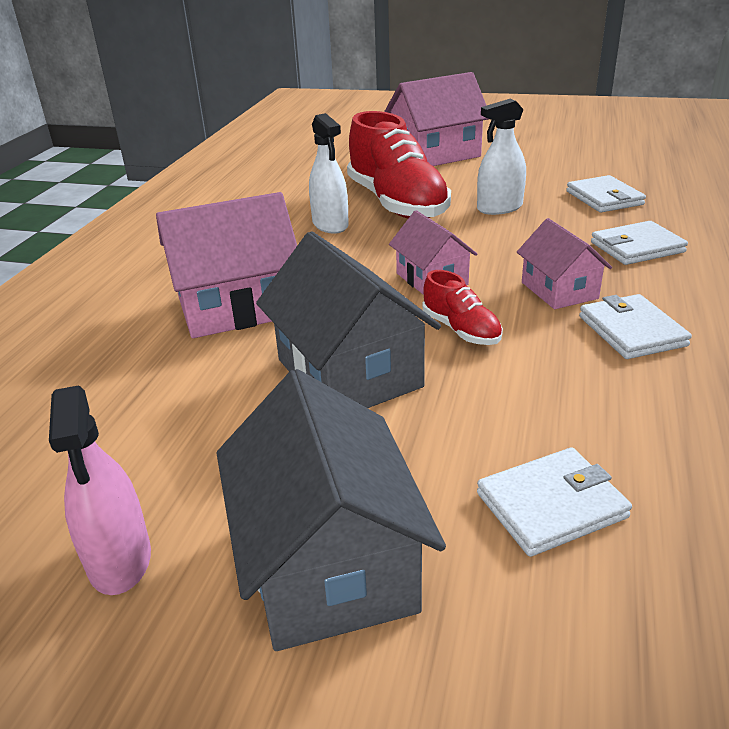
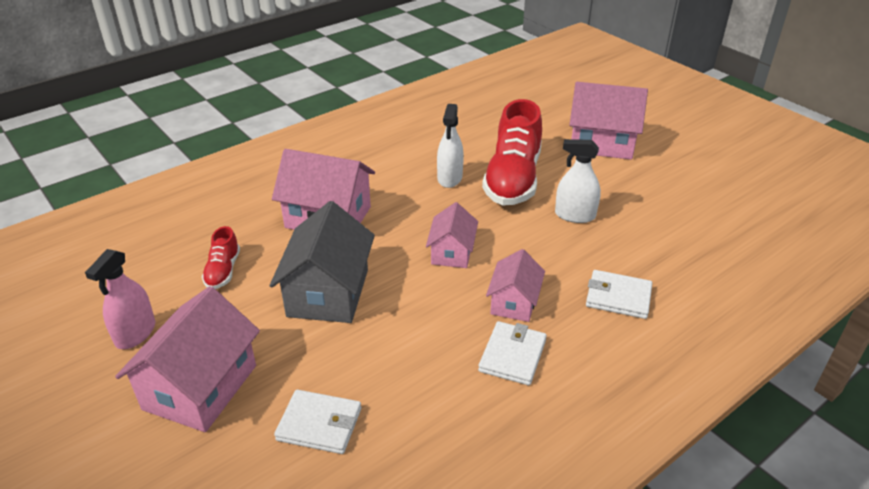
camera: 35 degrees right, 5 degrees up
grey house [217,369,446,651] -> pink house [115,286,260,432]
red shoe [422,270,503,345] -> red shoe moved to [202,226,240,289]
white wallet [566,175,646,212] -> none

